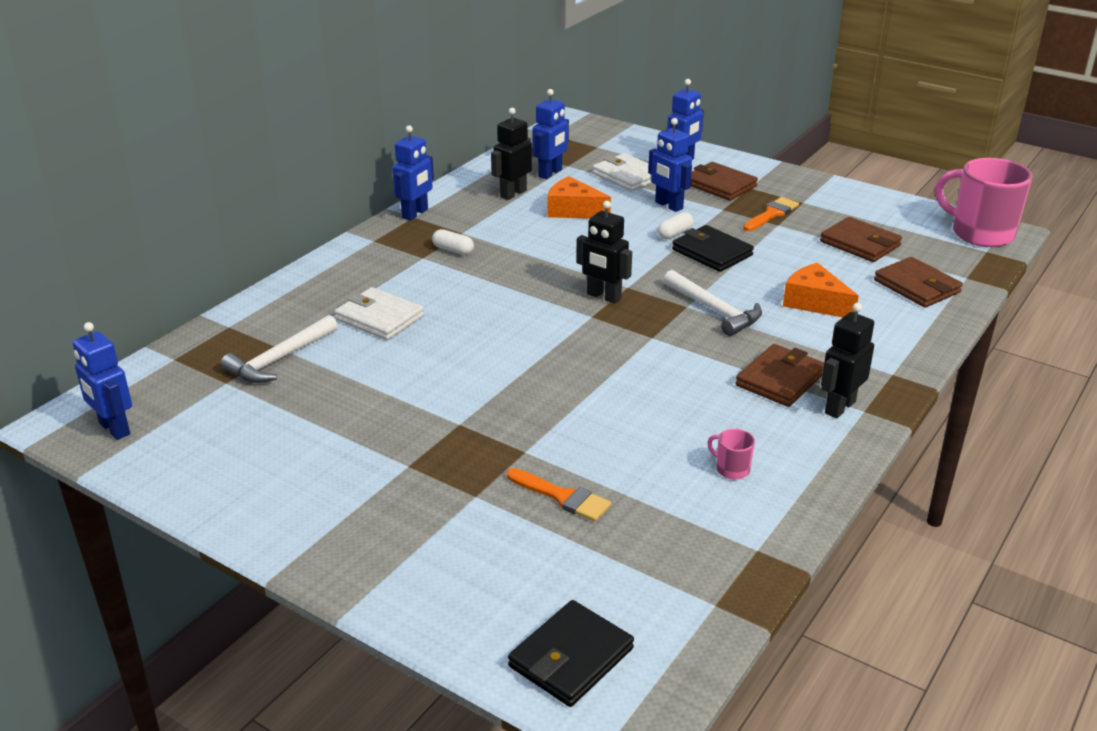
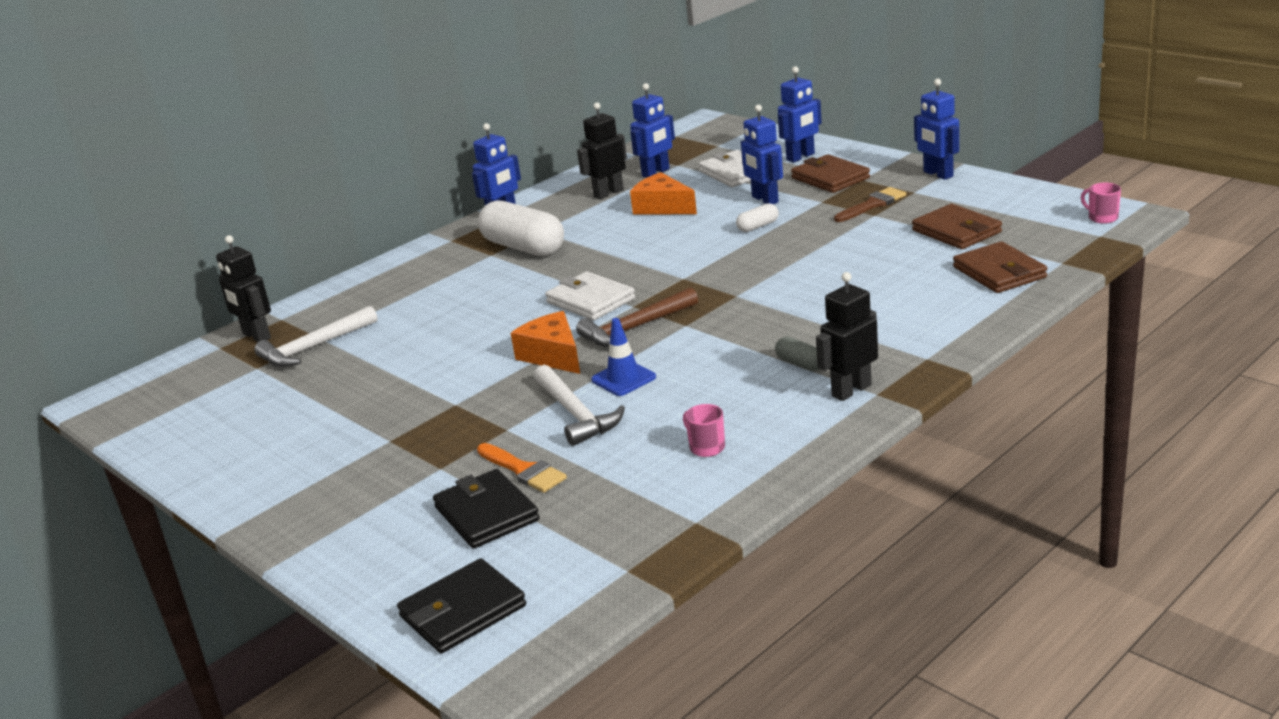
camera: 15 degrees right, 5 degrees down
blue robot [73,322,132,440] -> blue robot moved to [914,79,959,180]
white wallet [335,287,424,340] -> white wallet moved to [545,271,635,321]
white capsule [432,229,474,255] -> white capsule [478,201,564,256], size x2.22
black robot [576,201,632,304] -> black robot moved to [216,235,271,342]
white hammer [663,270,762,336] -> white hammer moved to [534,365,625,446]
black wallet [672,225,754,272] -> black wallet moved to [433,469,540,549]
brown wallet [735,344,824,407] -> grey capsule [775,337,820,371]
orange brush [743,197,799,231] -> brown brush [834,187,906,222]
orange cheese [783,263,859,317] -> orange cheese moved to [511,311,580,374]
pink mug [935,158,1032,247] -> pink mug [1081,183,1121,224], size x0.41
none -> brown hammer [576,287,698,347]
none -> blue traffic cone [591,318,656,396]

